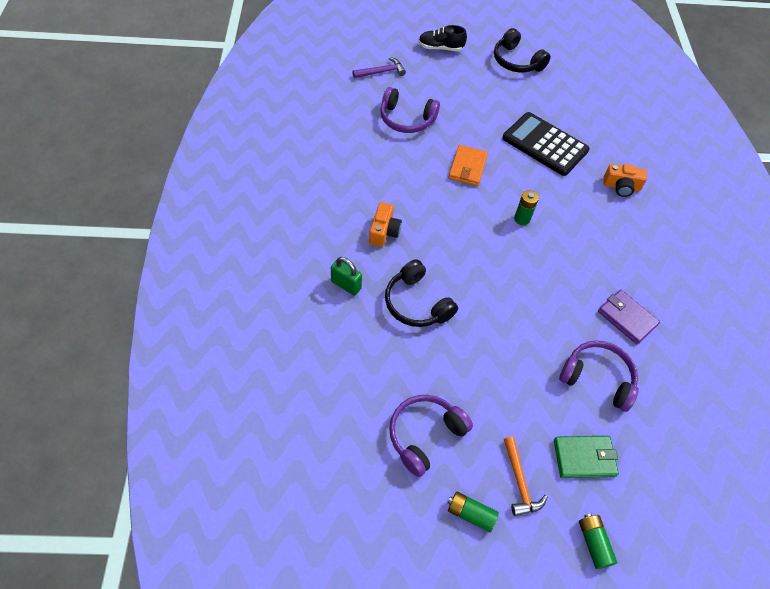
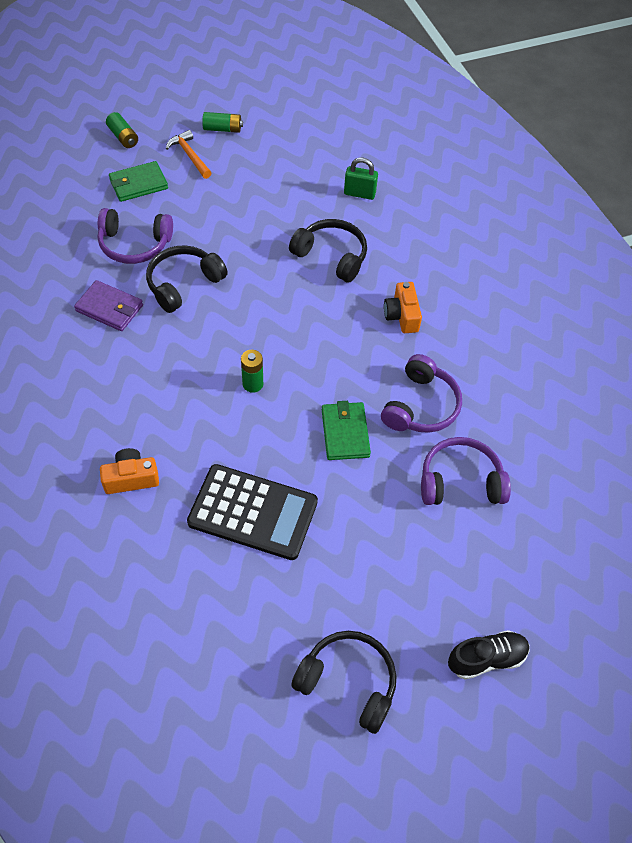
camera: 160 degrees right, 0 degrees up
green padlock [331,257,362,296] -> green padlock moved to [344,158,378,200]
purple hammer [352,57,406,78] -> none
purple headphones [389,395,473,477] -> purple headphones moved to [381,354,462,433]
orange wallet [448,145,488,186] -> green wallet [322,401,371,460]
none -> black headphones [146,245,228,313]

